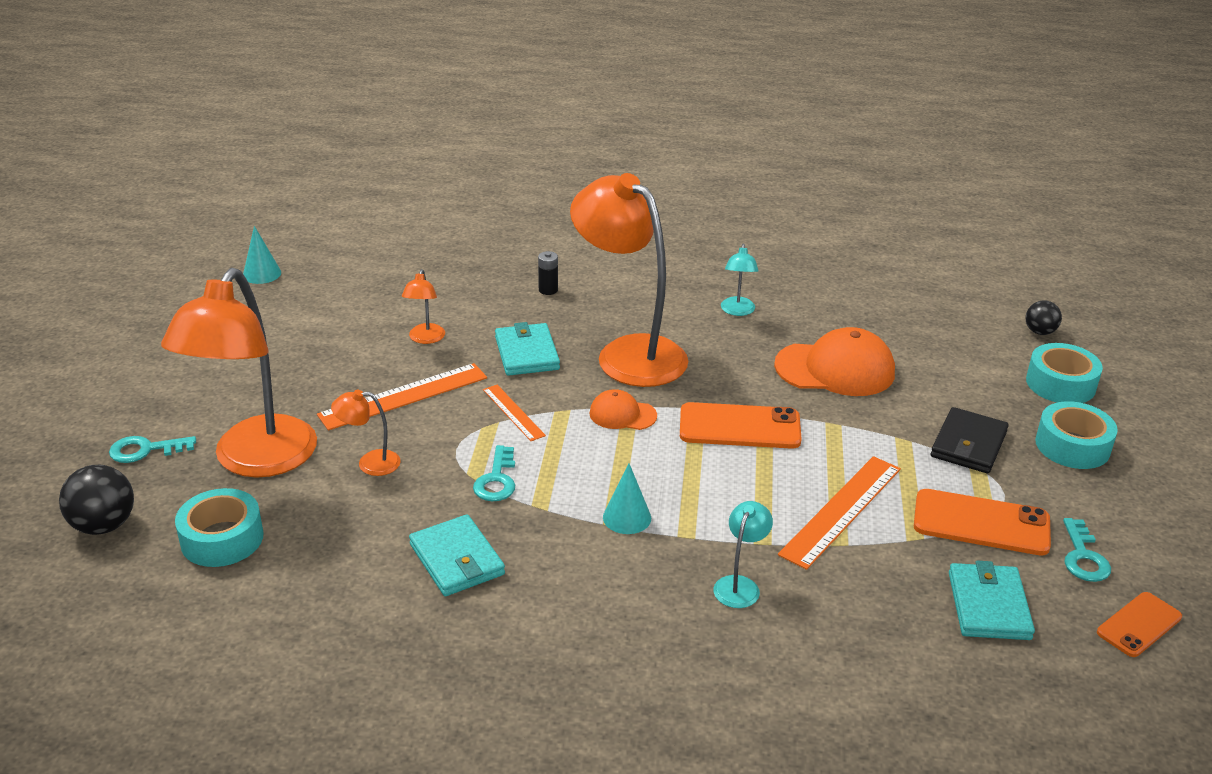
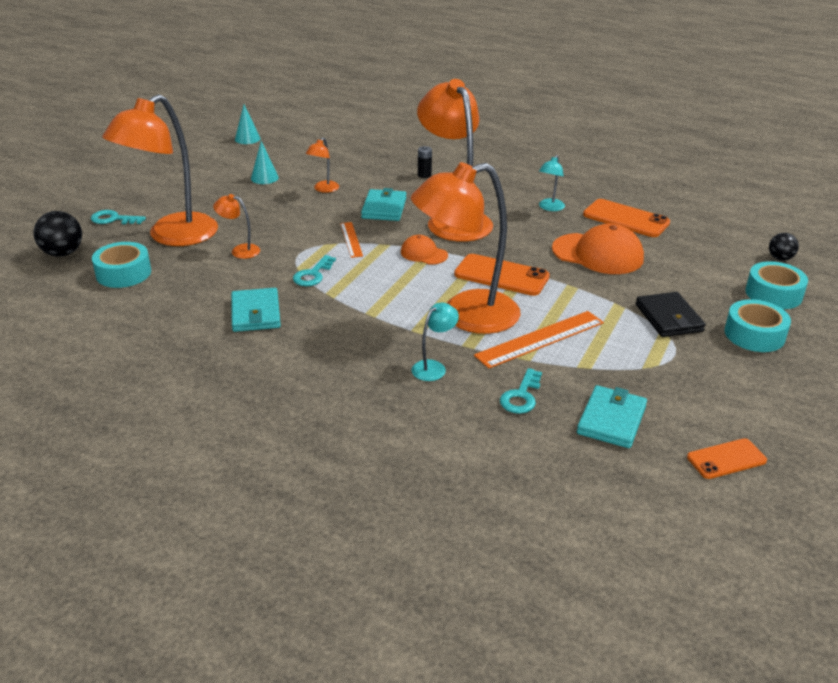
camera: 20 degrees right, 0 degrees up
orange ruler [317,363,487,430] -> none
turquoise cone [603,464,651,534] -> turquoise cone moved to [251,141,279,184]
orange phone [914,489,1051,556] -> orange phone moved to [583,199,670,237]
black wallet [931,407,1009,473] -> black wallet turned 60 degrees counterclockwise [636,292,706,337]
turquoise key [1063,518,1111,582] -> turquoise key moved to [500,368,542,414]
none -> orange lamp [411,162,521,334]

